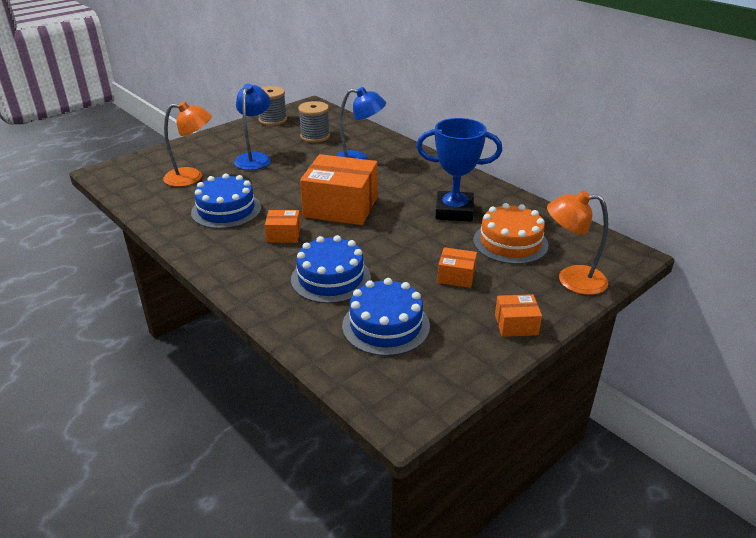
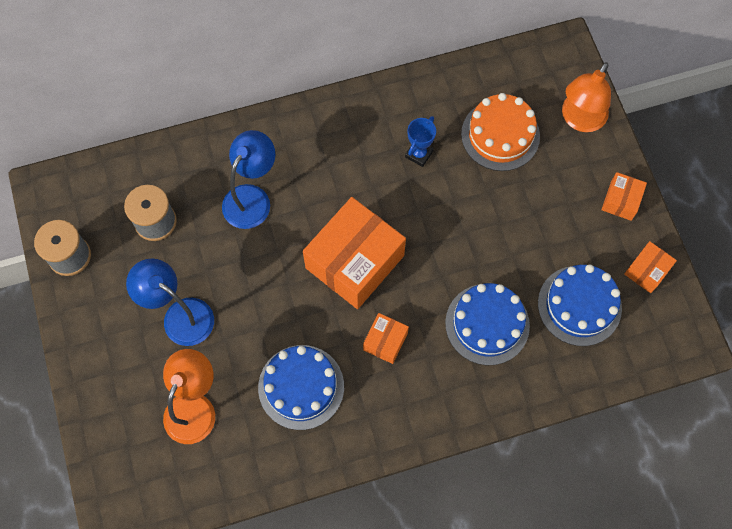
camera: 65 degrees left, 35 degrees up
blue trophy [416,118,502,222] -> blue trophy [405,116,436,167], size x0.50
orange box [437,247,477,288] -> orange box moved to [624,241,677,293]

